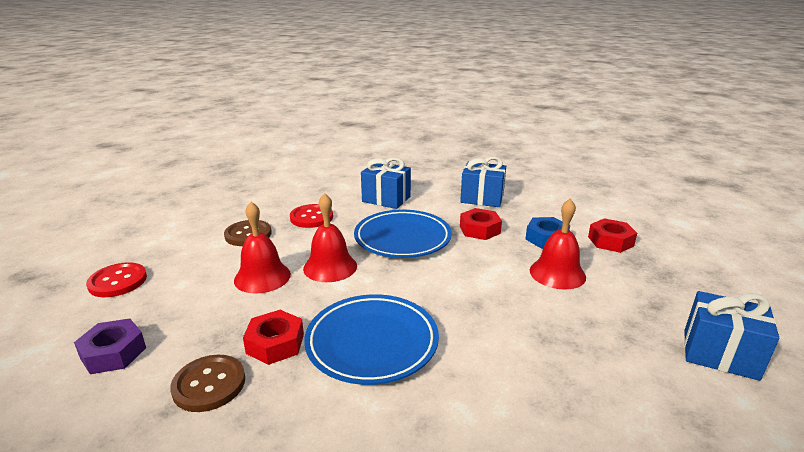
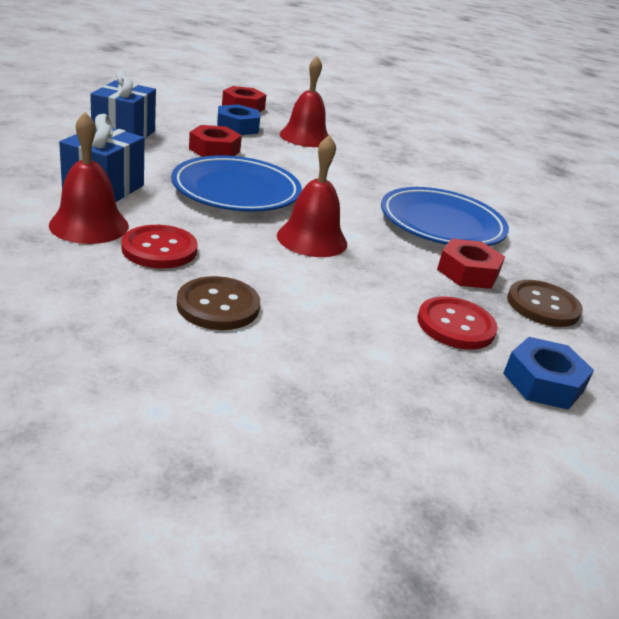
camera: 100 degrees left, 5 degrees up
purple nut [74,319,146,374] -> blue nut [503,337,594,410]
red button [86,262,147,297] -> red button moved to [417,296,498,350]
red bell [234,202,291,294] -> red bell moved to [49,112,129,244]
blue gift [684,291,779,381] -> none

